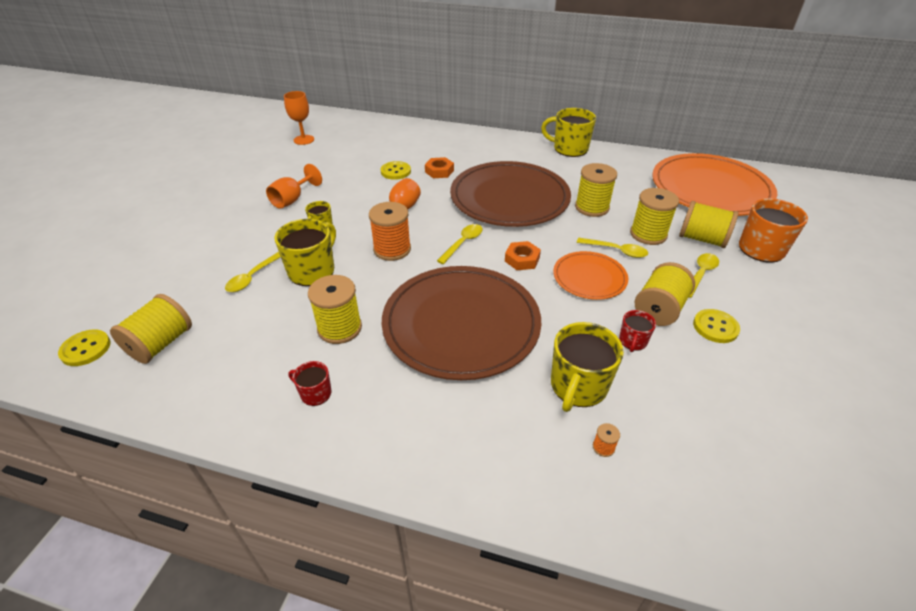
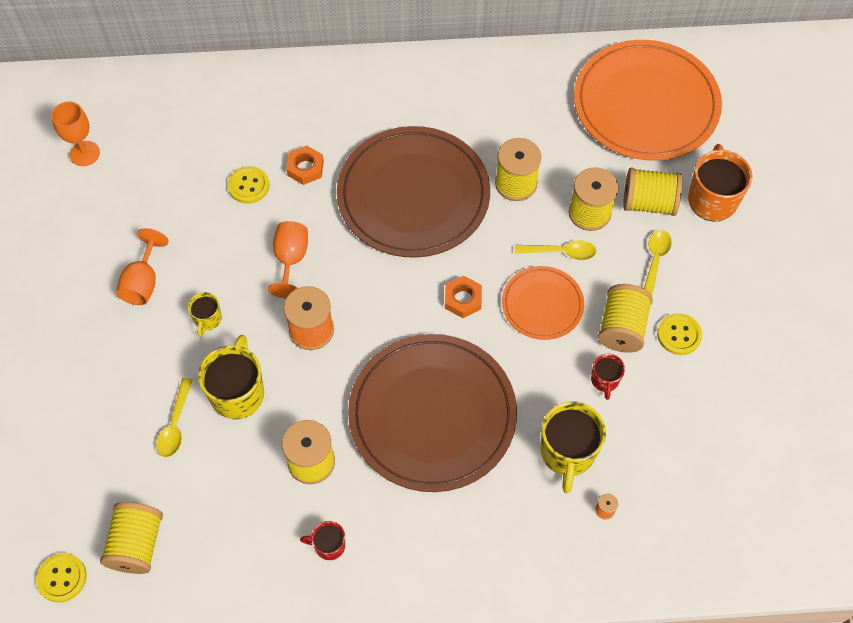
camera: 20 degrees left, 20 degrees up
yellow spoon [437,224,483,264] -> none
yellow mug [541,108,596,157] -> none

